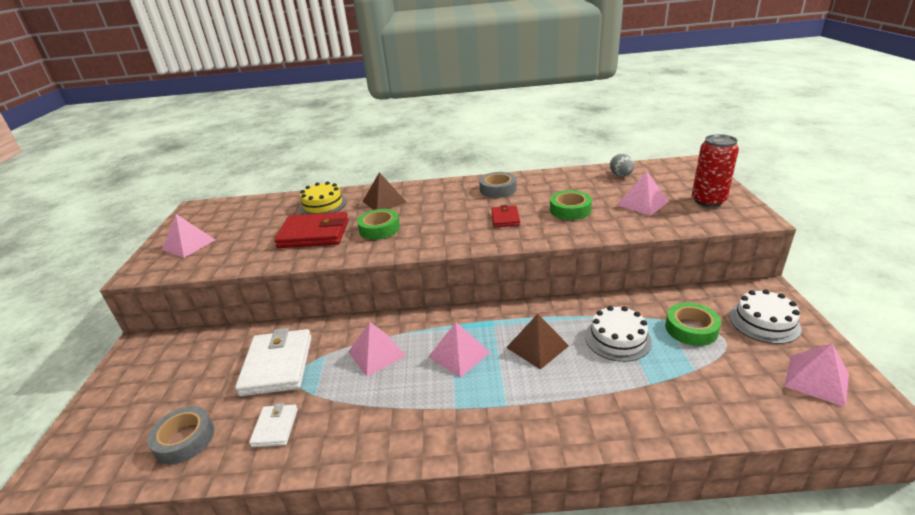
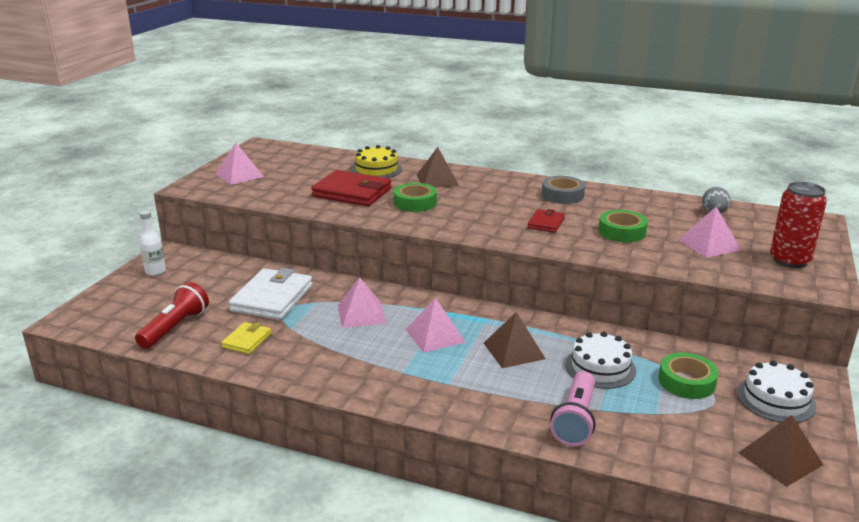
camera: 20 degrees right, 5 degrees down
grey tape [147,406,214,464] -> red flashlight [135,282,209,349]
white wallet [249,403,298,447] -> yellow wallet [221,322,271,354]
pink pyramid [784,344,849,407] -> brown pyramid [738,415,823,487]
none -> white bottle [140,210,166,276]
none -> pink flashlight [550,371,595,446]

